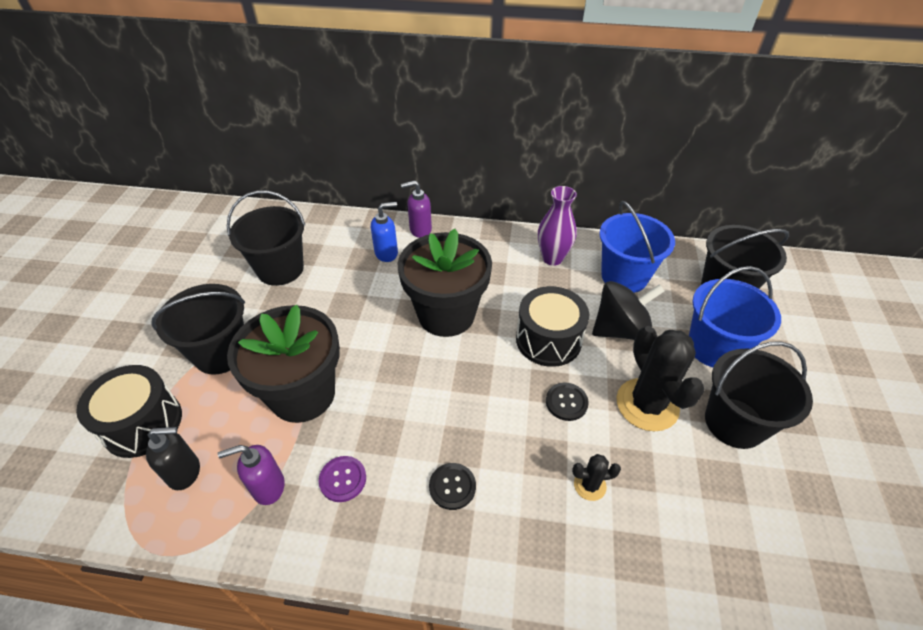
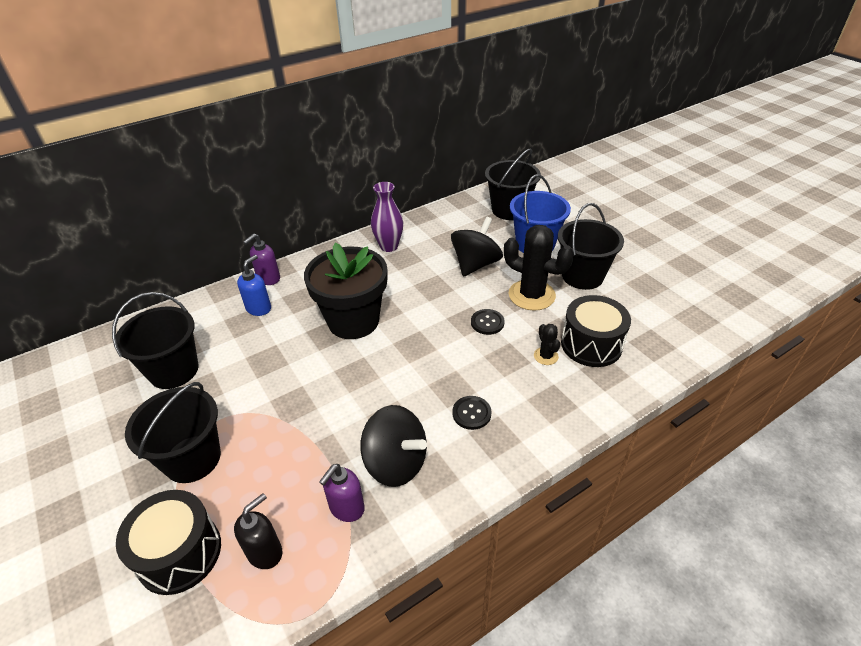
camera: 40 degrees left, 5 degrees down
black flower pot [227,305,340,423] -> none
purple button [318,456,366,502] -> black spinning top [360,405,427,487]
black drum [516,286,589,367] -> black drum moved to [561,295,631,367]
black cactus [572,454,621,501] -> black cactus turned 60 degrees counterclockwise [534,324,560,365]
blue bucket [599,201,675,293] -> none

